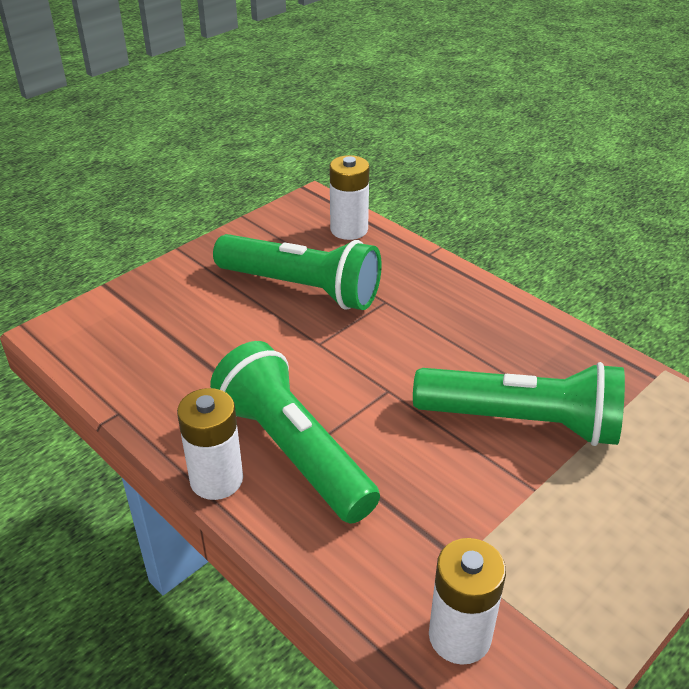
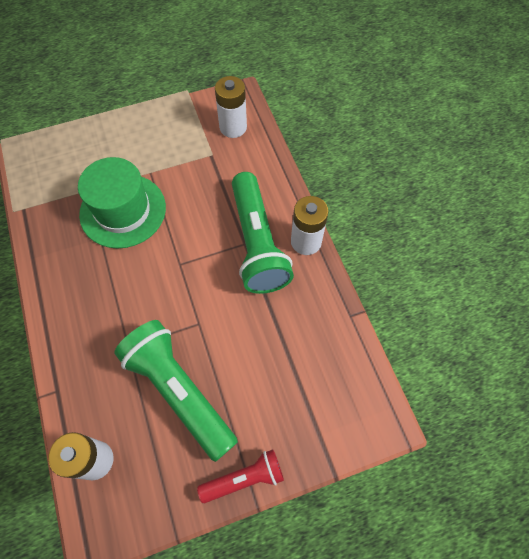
camera: 155 degrees left, 25 degrees up
green flashlight [413,362,625,446] -> green hat [78,157,166,249]
none -> red flashlight [197,449,284,503]

